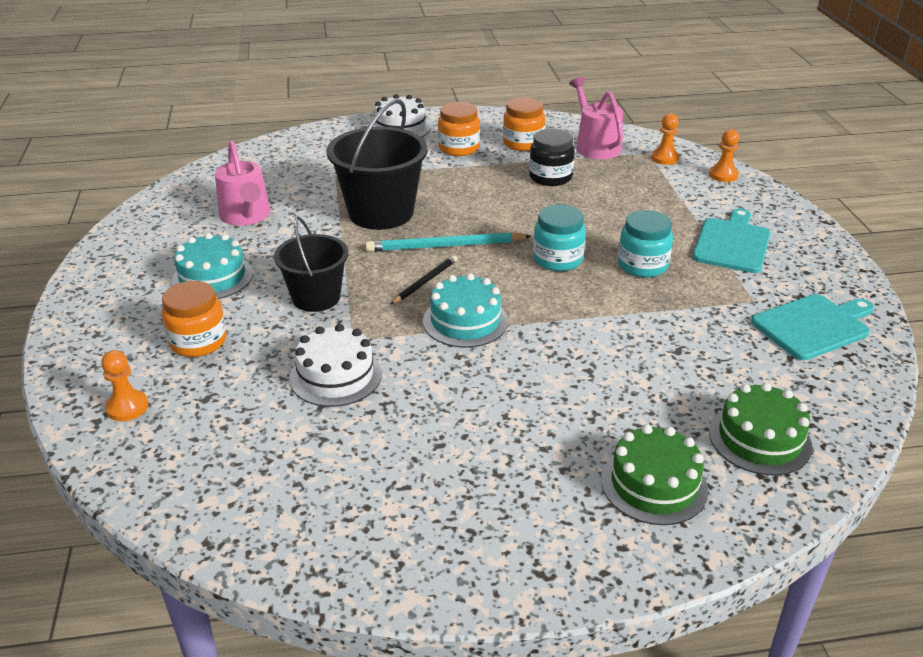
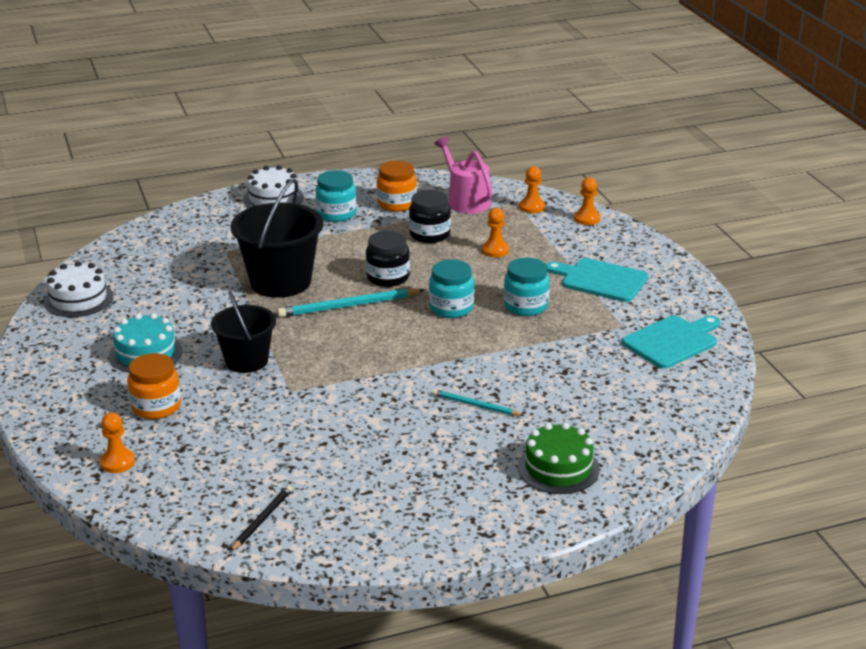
camera: 10 degrees left, 5 degrees down
pink watering can [215,141,270,226] -> none
white cake [289,324,382,407] -> white cake moved to [44,261,113,317]
black pencil [390,256,457,305] -> black pencil moved to [230,485,293,552]
turquoise cake [423,273,508,348] -> none
orange jar [438,102,480,156] -> turquoise jar [315,170,357,222]
turquoise cutting board [692,208,770,273] -> turquoise cutting board turned 75 degrees counterclockwise [546,258,648,302]
green cake [709,383,812,476] -> none
none -> black jar [366,231,410,287]
none -> turquoise pencil [432,389,524,416]
none -> orange pawn [482,208,509,257]

